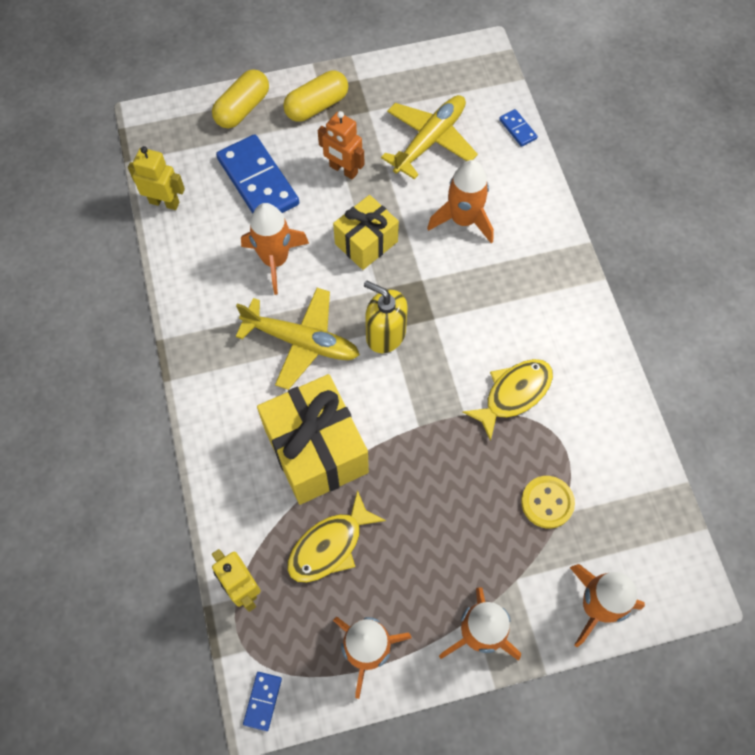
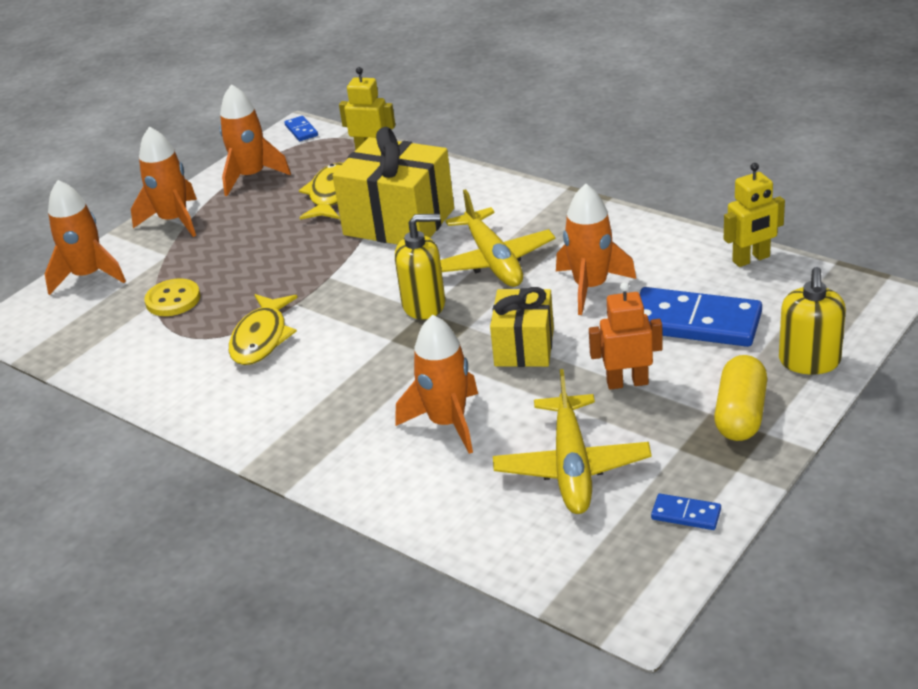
camera: 145 degrees right, 30 degrees down
yellow capsule [212,69,269,128] -> yellow soap dispenser [779,267,846,375]
yellow plane [236,288,360,390] -> yellow plane turned 90 degrees counterclockwise [440,189,555,287]
blue domino [499,109,538,147] -> blue domino moved to [651,494,721,530]

